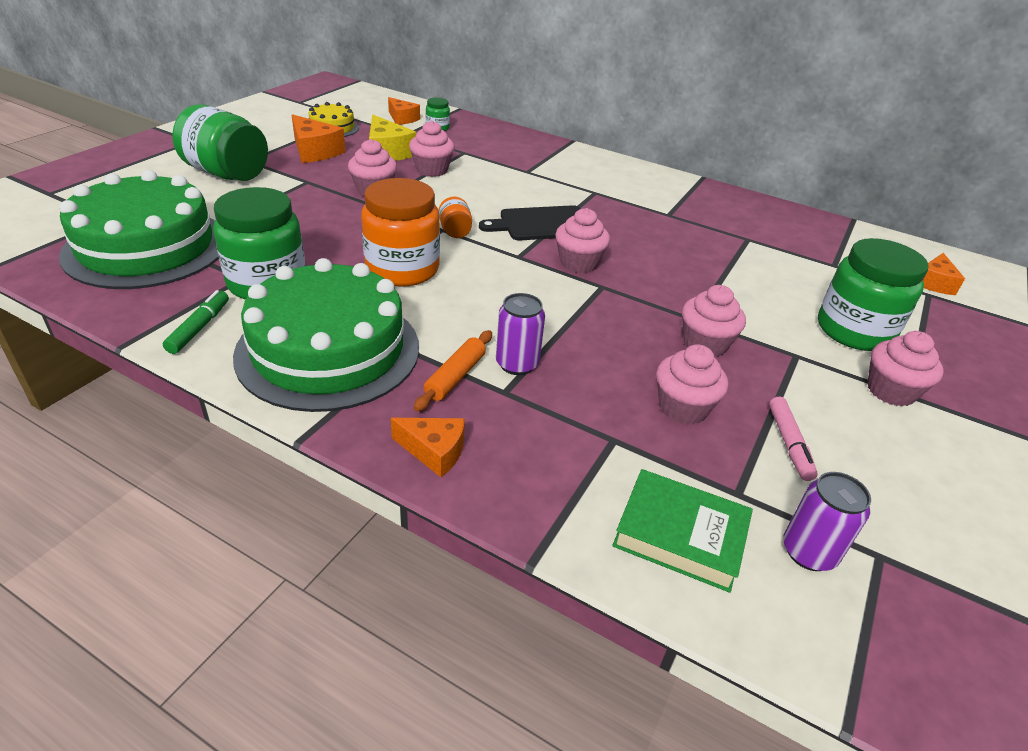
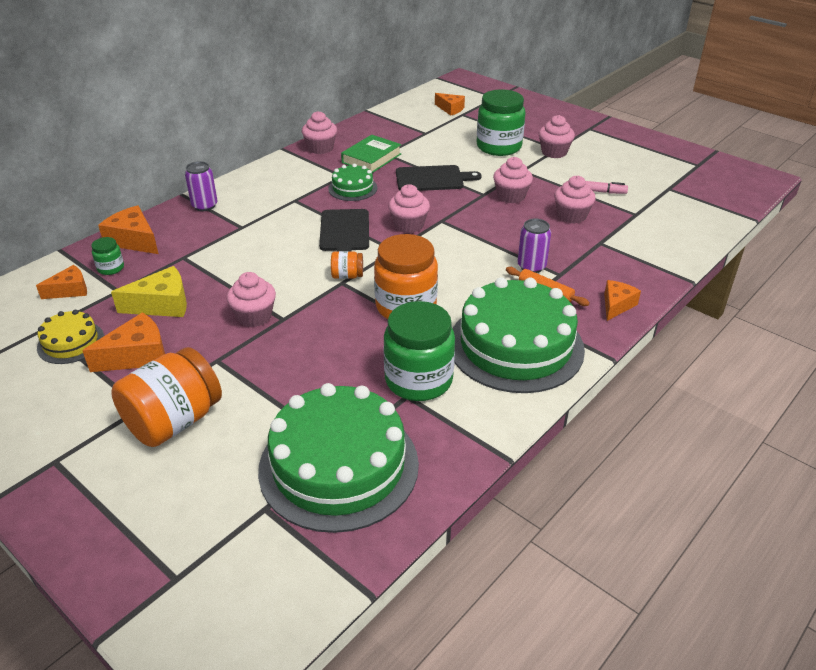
camera: 75 degrees left, 0 degrees up
green marker [163,290,229,354] -> none
green jar [172,104,268,181] -> orange jar [111,347,222,447]
pink cupcake [409,121,455,177] -> pink cupcake moved to [302,111,337,154]
green book [612,469,753,593] -> green book moved to [341,135,401,173]
purple can [783,472,871,571] -> purple can moved to [185,161,218,211]
none -> orange cheese [98,205,158,254]
none -> green cake [328,164,377,201]
none -> black cutting board [396,165,481,191]

